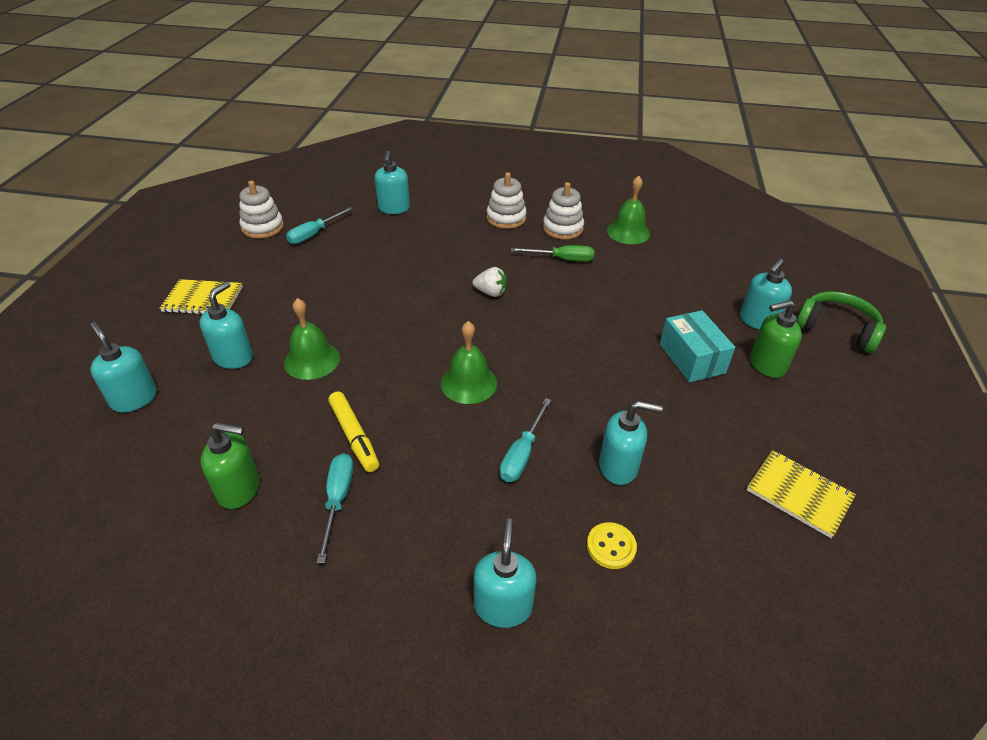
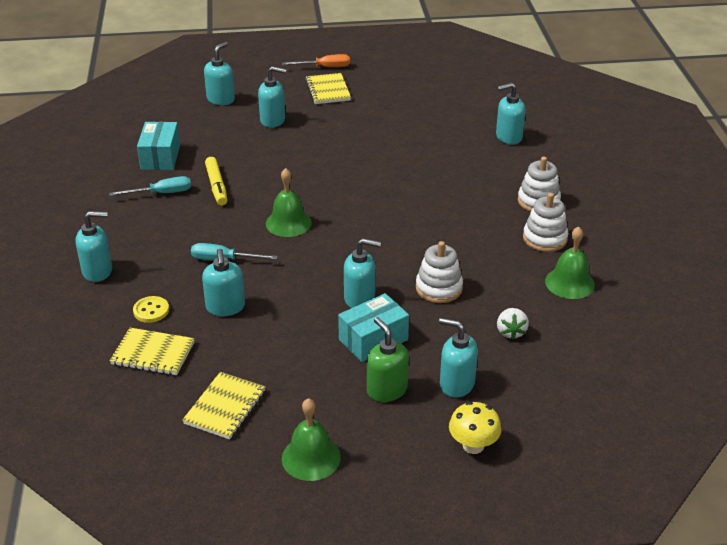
camera: 75 degrees right, 5 degrees down
green soap dispenser [200,422,260,509] -> turquoise box [137,122,180,170]
white stacking toy [239,181,284,238] -> white stacking toy moved to [416,241,463,303]
green bell [284,298,340,380] -> green bell moved to [282,398,341,481]
turquoise screwdriver [286,207,353,244] -> none
yellow marker [328,391,379,472] -> yellow marker turned 60 degrees counterclockwise [205,157,227,205]
white strawberry [473,267,507,297] -> white strawberry moved to [497,308,529,340]
green screwdriver [511,245,594,262] -> none
green headphones [796,291,886,353] -> yellow mushroom [449,402,501,454]
none -> yellow notebook [110,328,195,375]
none -> orange screwdriver [282,54,350,67]
none -> turquoise soap dispenser [344,238,381,308]

